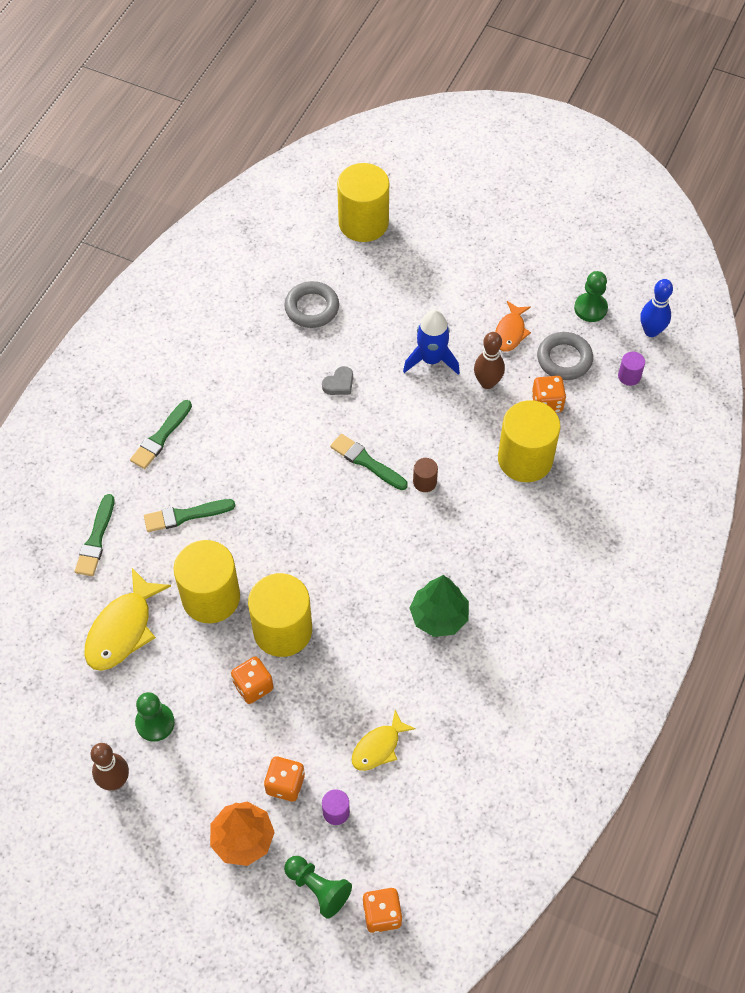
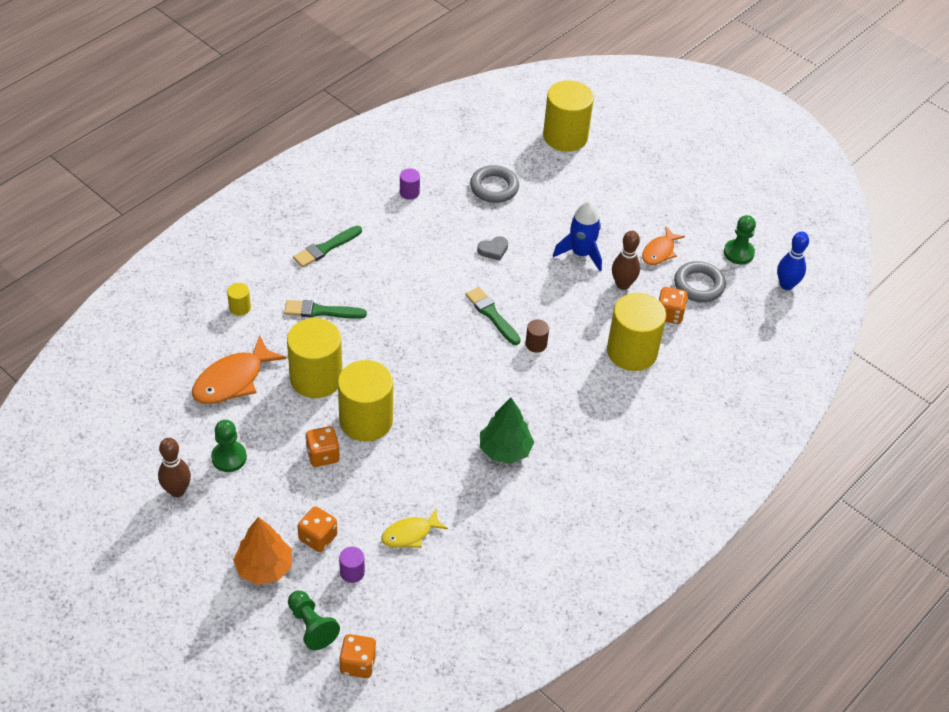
camera: 15 degrees right, 10 degrees down
green brush [75,494,115,576] -> yellow cylinder [227,283,251,316]
yellow fish [84,568,171,671] -> orange fish [192,335,286,404]
purple cylinder [618,352,645,386] -> purple cylinder moved to [400,168,420,200]

